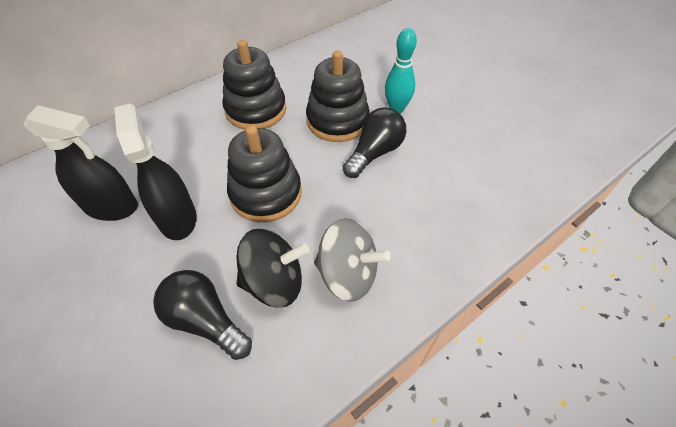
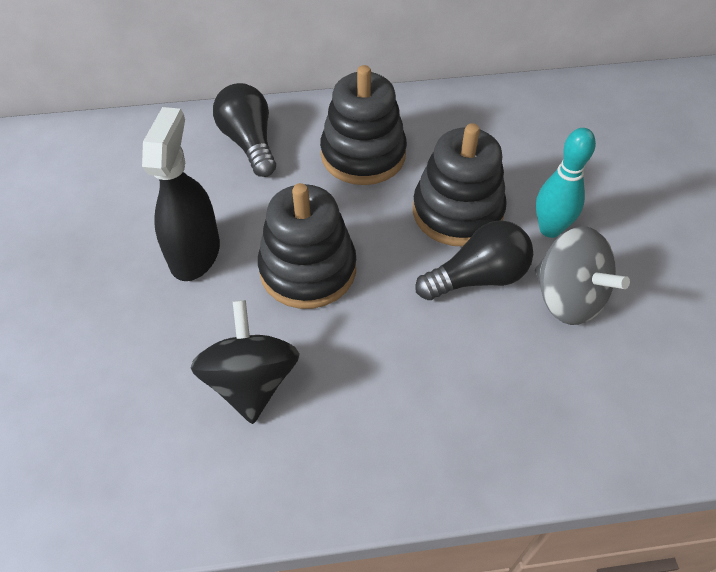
camera: 30 degrees right, 0 degrees up
black spray bottle [24,105,138,221] -> none
black light bulb [153,270,252,360] -> black light bulb moved to [213,83,276,177]
black spinning top [237,229,309,308] -> black spinning top turned 120 degrees counterclockwise [190,300,300,424]
grey spinning top [314,218,391,302] -> grey spinning top moved to [535,226,630,325]

